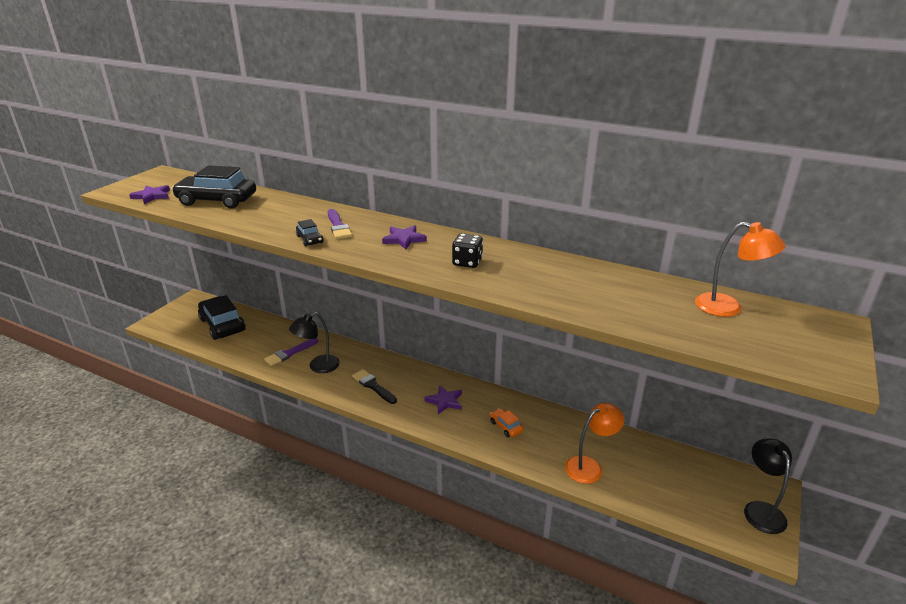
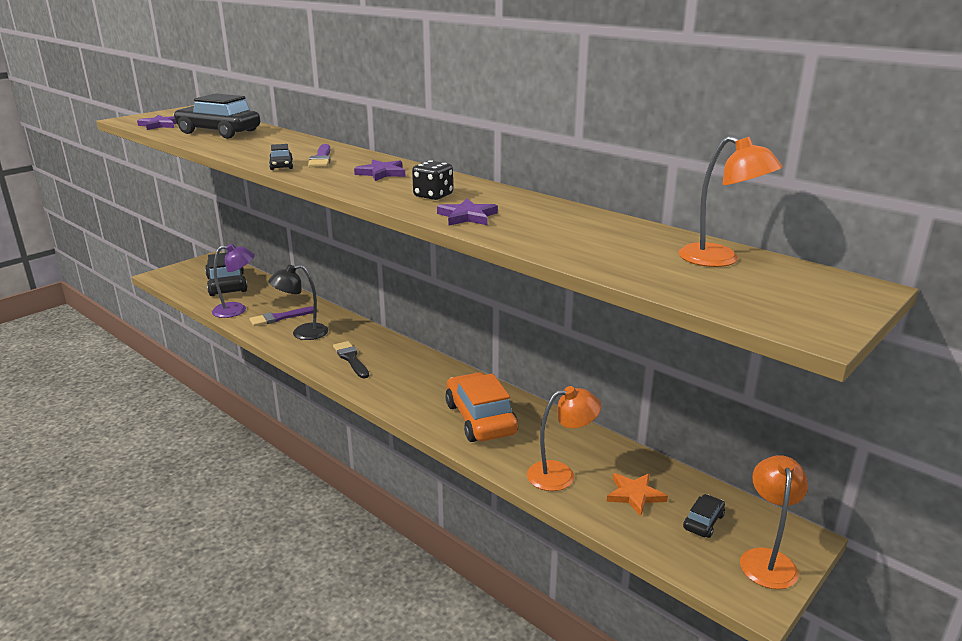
camera: 15 degrees right, 5 degrees down
purple star [424,385,462,414] -> purple star moved to [437,199,498,226]
orange car [490,408,523,437] -> orange car [445,372,518,442], size x2.20
black lamp [744,439,792,534] -> orange lamp [740,455,808,589]
none -> purple lamp [212,244,255,318]
none -> orange star [607,473,668,516]
none -> black car [683,494,725,538]

